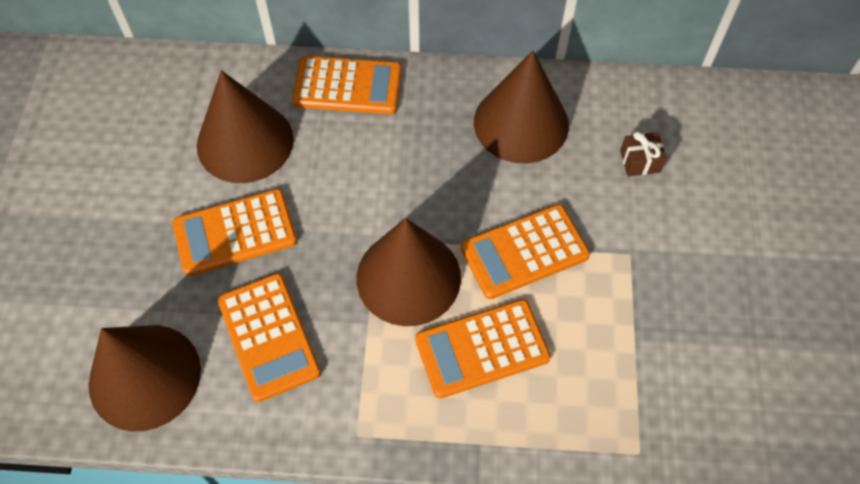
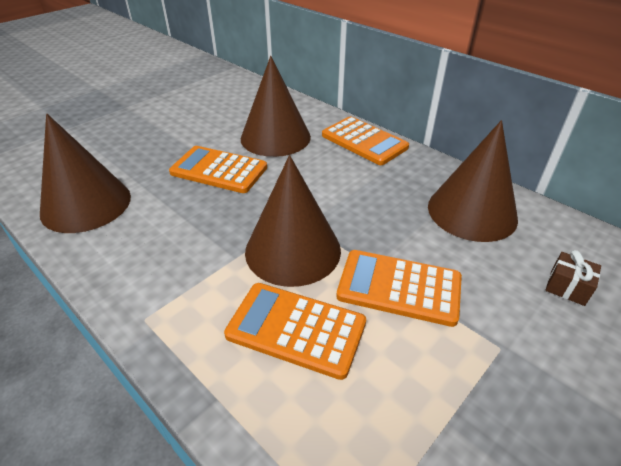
camera: 40 degrees right, 20 degrees down
orange calculator [218,273,321,402] -> none

